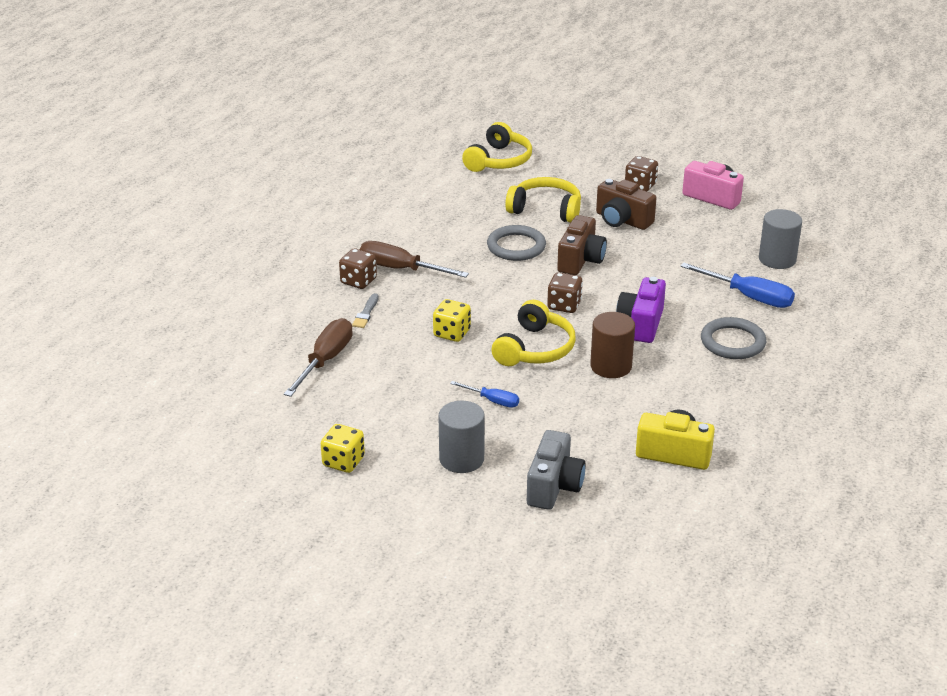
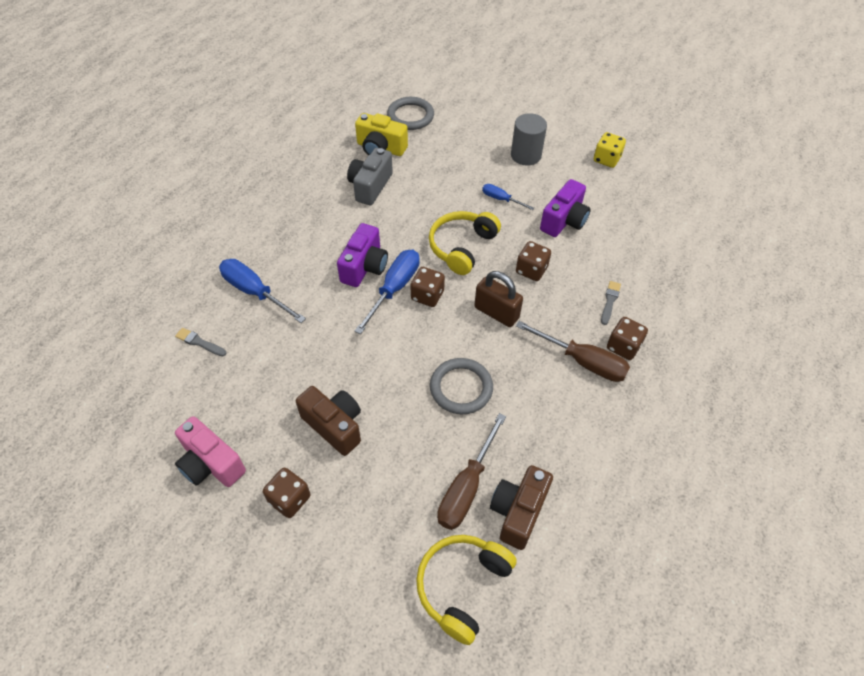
camera: 175 degrees left, 20 degrees up
brown screwdriver [284,318,353,397] -> brown screwdriver moved to [437,413,506,530]
yellow dice [433,299,471,342] -> brown dice [516,241,551,281]
yellow headphones [505,177,581,223] -> none
grey camera [527,430,586,510] -> grey camera moved to [347,148,393,205]
brown camera [557,215,607,275] -> brown camera moved to [490,465,553,550]
brown cylinder [590,312,635,378] -> none
grey ring [701,317,766,359] -> grey ring moved to [387,97,434,130]
grey cylinder [759,209,802,269] -> grey brush [175,328,226,356]
none -> blue screwdriver [355,250,419,334]
none -> brown padlock [474,271,523,327]
none -> purple camera [540,179,591,237]

